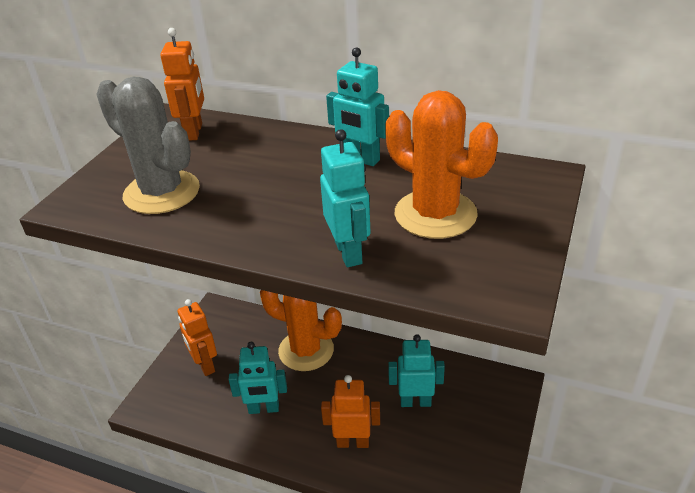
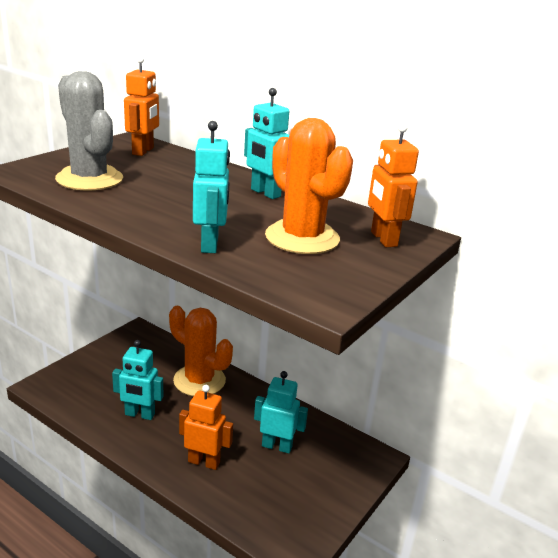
camera: 10 degrees right, 10 degrees down
orange robot [178,299,217,376] -> orange robot moved to [368,123,419,247]

